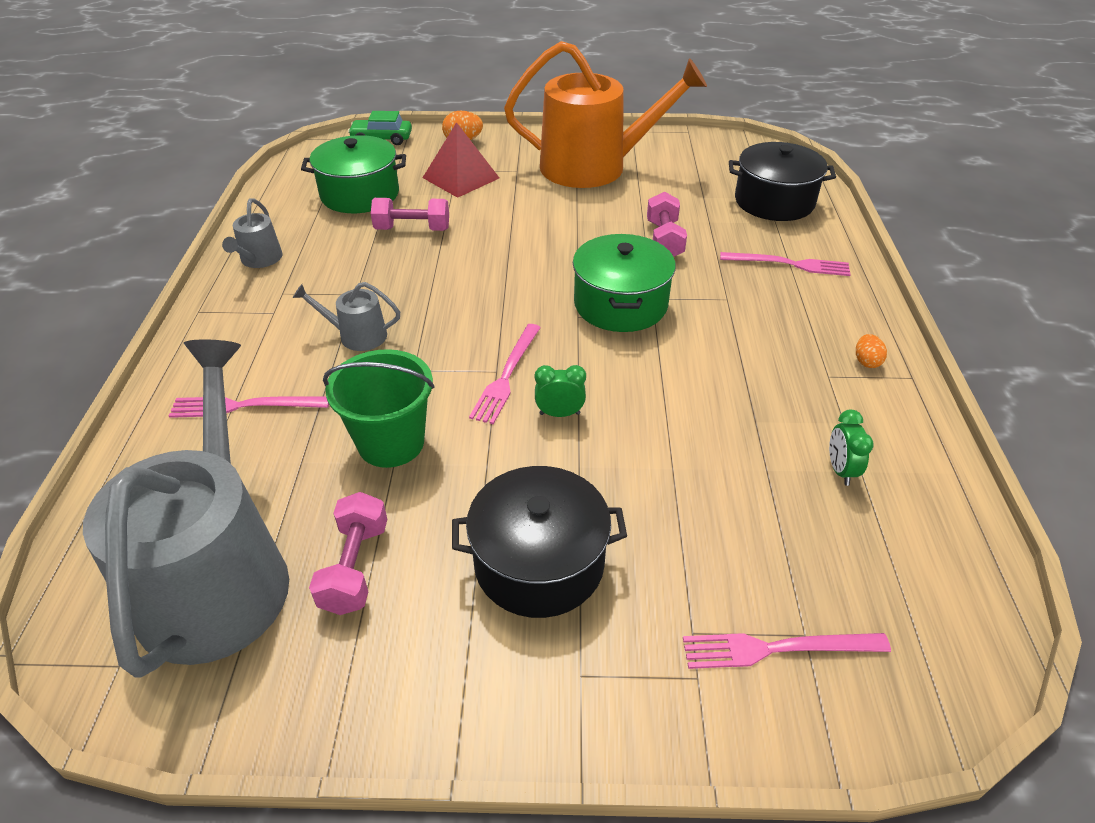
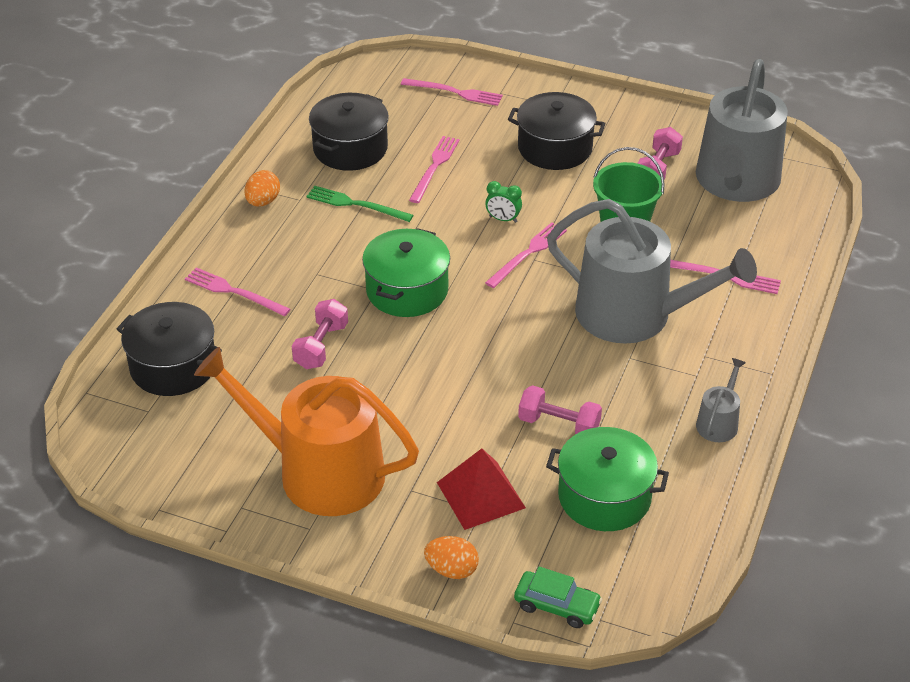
camera: 160 degrees left, 0 degrees up
grey watering can [293,282,400,351] -> grey watering can [547,199,757,344], size x2.40
green clock [829,410,874,486] -> black pot [309,93,389,171]
orange egg [856,334,887,368] -> orange egg [244,170,280,206], size x1.52
none -> green fork [306,186,413,222]
none -> pink fork [409,136,460,203]

